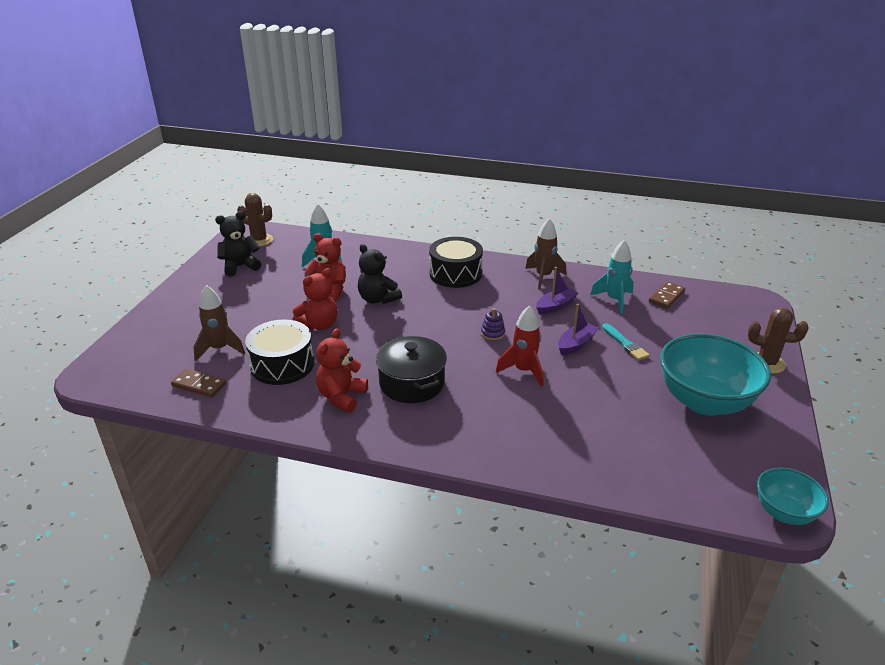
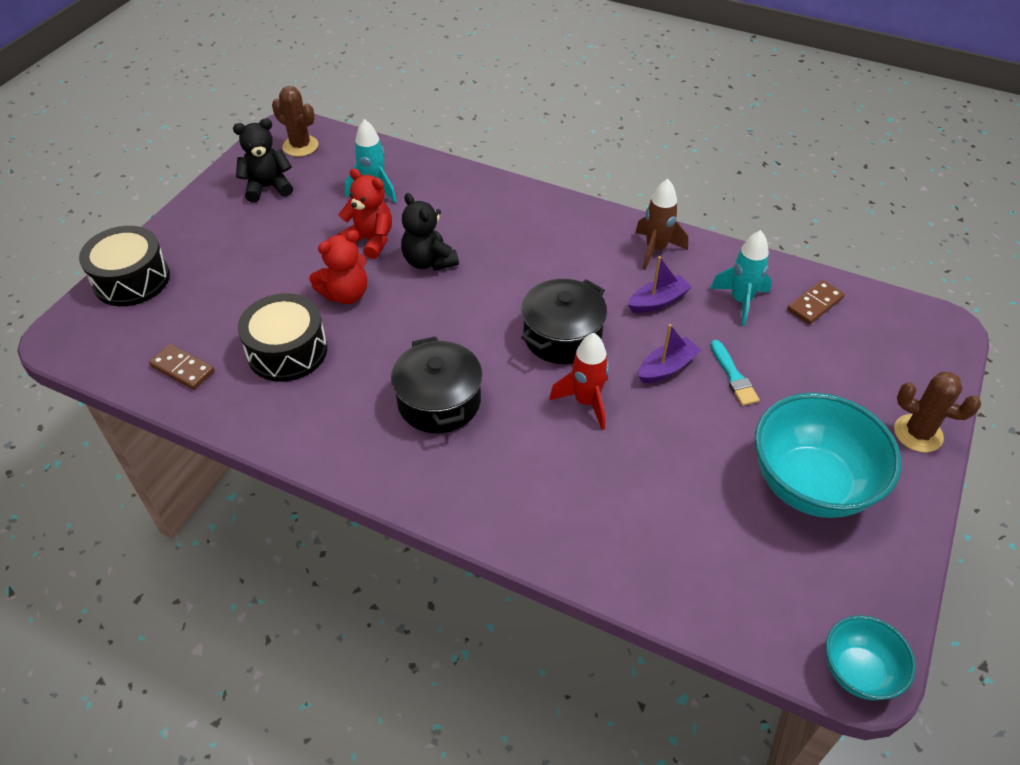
camera: 10 degrees right, 15 degrees up
brown rocket [193,285,245,361] -> none
red teddy bear [316,328,368,413] -> none
black drum [429,237,483,288] -> black drum moved to [79,226,170,306]
purple stacking toy [481,308,505,341] -> black pot [521,279,607,364]

